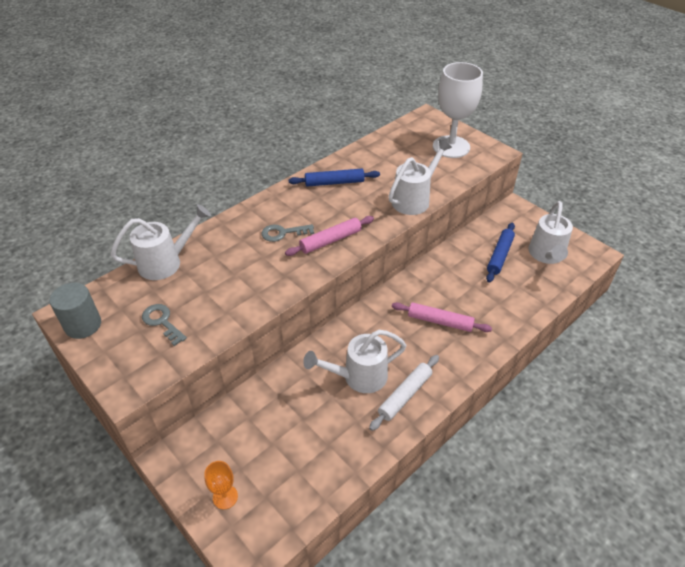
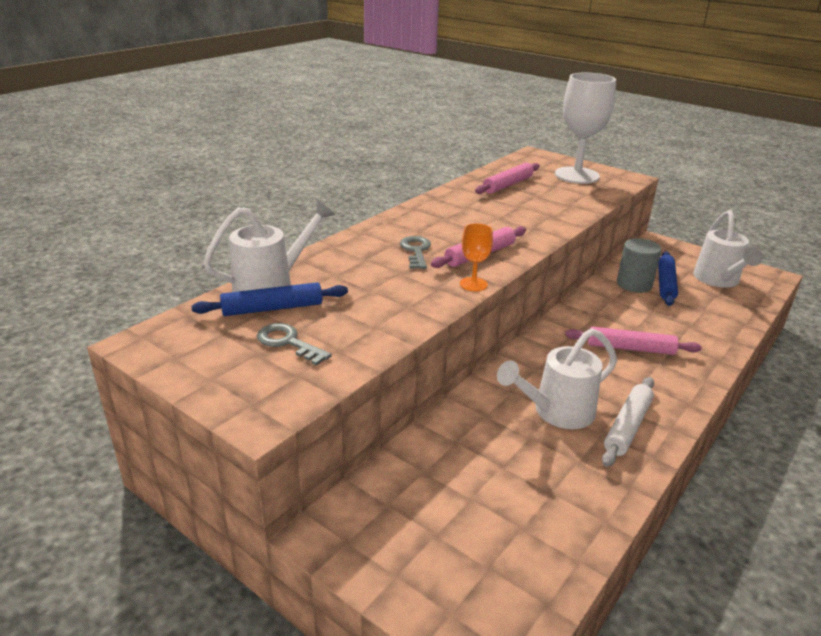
camera: 10 degrees left, 15 degrees down
grey cylinder [49,283,101,339] -> grey cylinder moved to [617,238,662,293]
orange goblet [204,461,238,509] -> orange goblet moved to [460,223,493,291]
grey key [261,224,314,242] -> grey key turned 105 degrees clockwise [400,236,431,269]
blue rolling pin [289,169,380,187] -> blue rolling pin moved to [191,282,348,316]
white watering can [388,139,452,215] -> none
none -> pink rolling pin [475,163,540,194]

